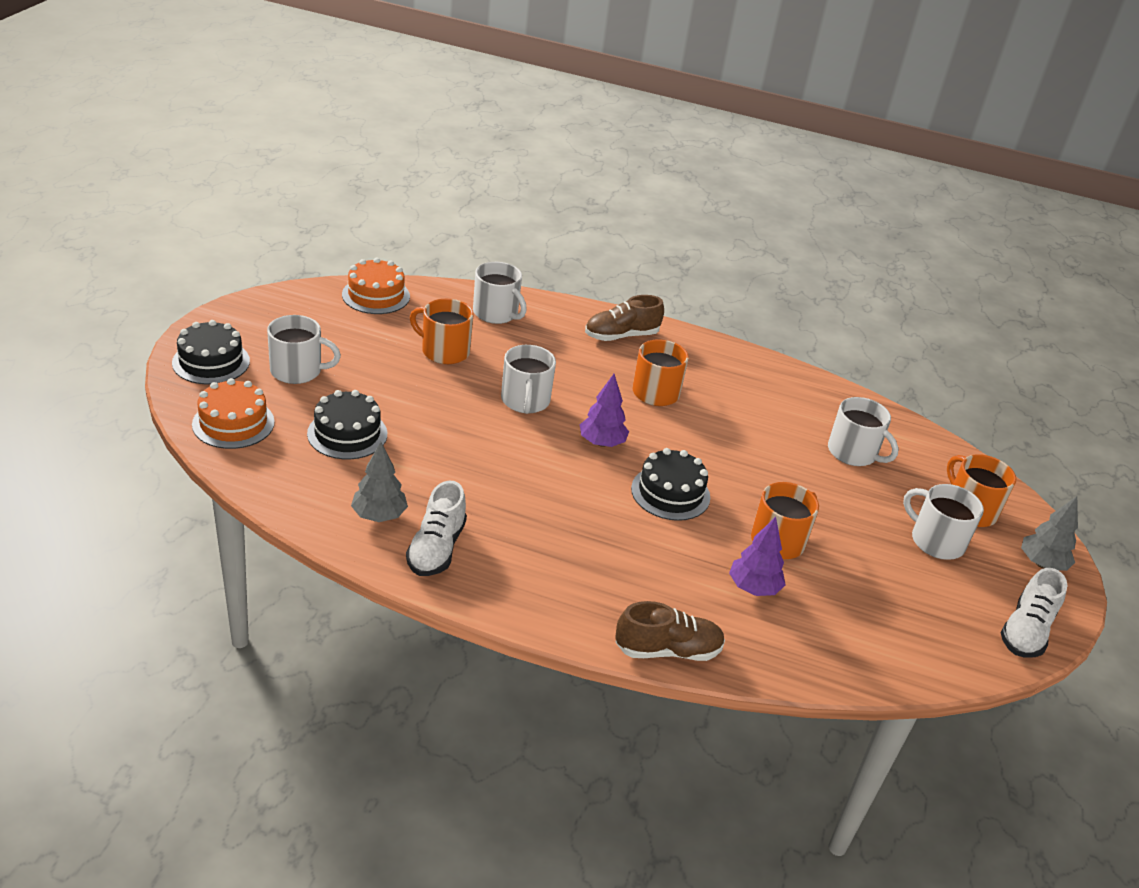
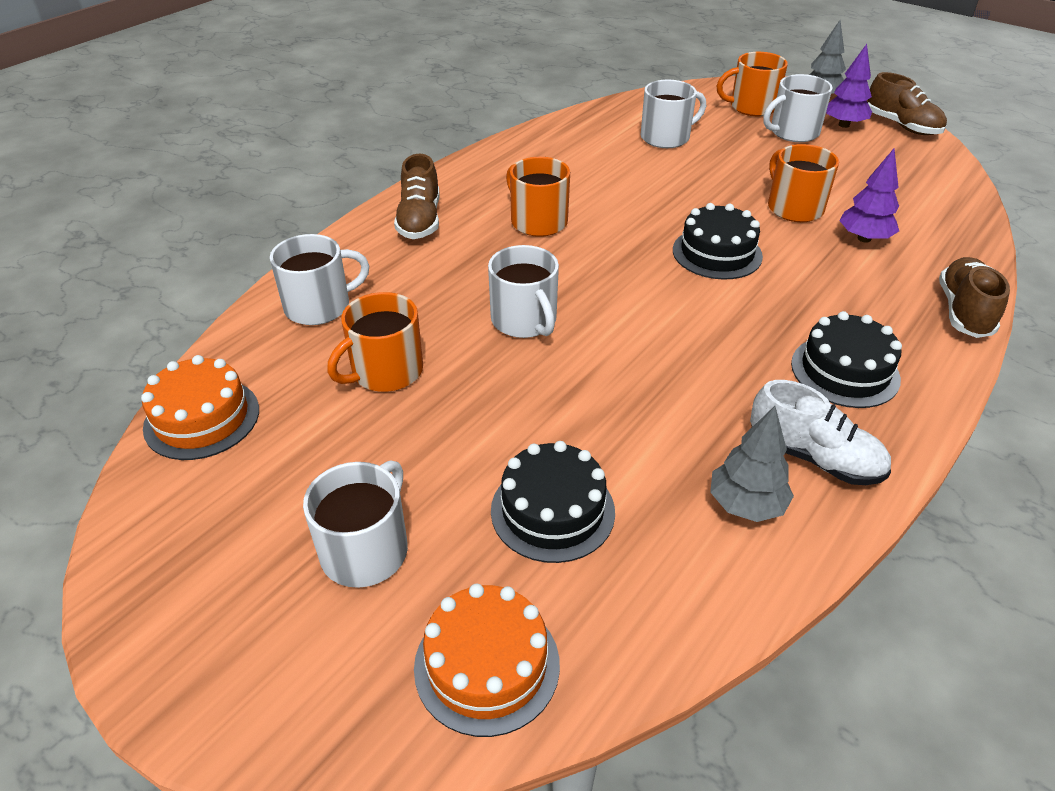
camera: 65 degrees left, 5 degrees up
black cake [172,320,250,385] -> black cake moved to [791,311,902,408]
white mug [501,345,556,414] -> white mug turned 45 degrees clockwise [488,245,559,338]
purple tree [580,374,629,447] -> purple tree moved to [826,44,872,128]
white shoe [1001,568,1067,657] -> brown shoe [867,72,947,135]

